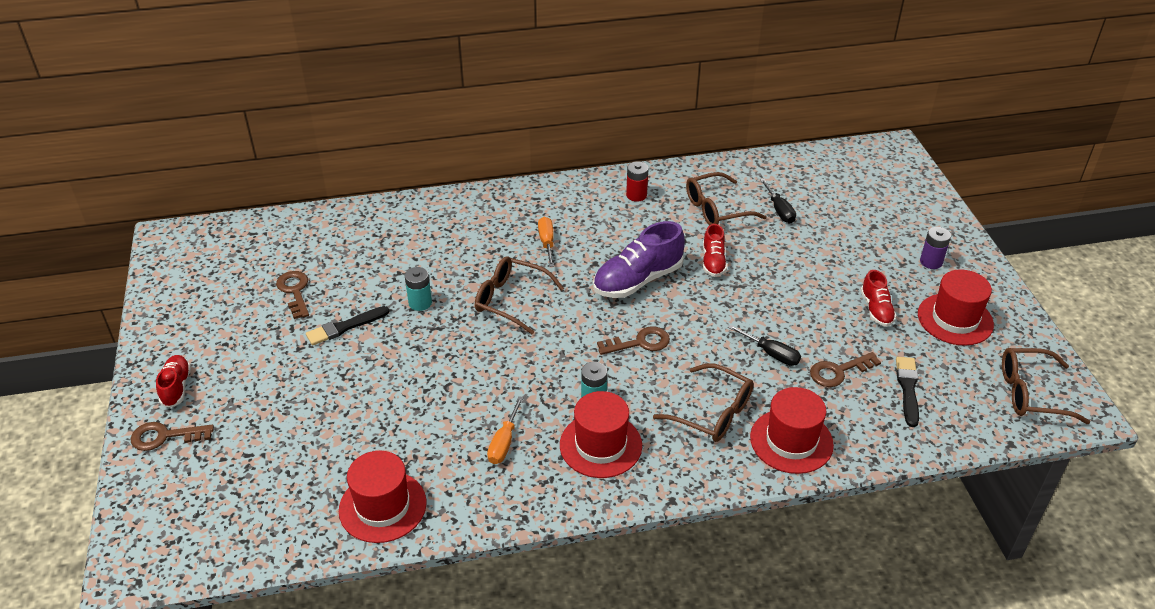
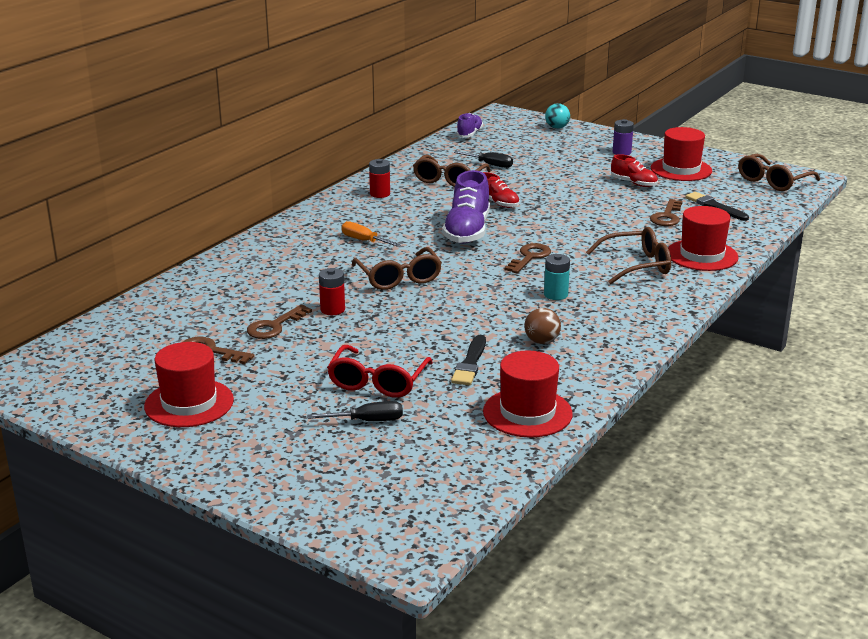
camera: 45 degrees left, 15 degrees down
brown key [131,422,214,451] -> brown key moved to [247,304,312,339]
red shoe [156,355,191,408] -> none
black brush [306,306,389,345] -> black brush moved to [451,335,486,385]
turquoise battery [405,267,432,311] -> red battery [319,268,345,315]
brown glasses [475,256,564,334] -> brown glasses turned 90 degrees counterclockwise [352,247,442,290]
orange screwdriver [487,396,524,464] -> brown ball [524,308,561,344]
red hat [560,391,642,478] -> red hat moved to [144,342,234,427]
black screwdriver [728,324,801,366] -> black screwdriver moved to [307,401,403,421]
none -> red glasses [327,345,433,398]
none -> purple shoe [456,113,483,137]
none -> turquoise ball [545,103,570,129]

